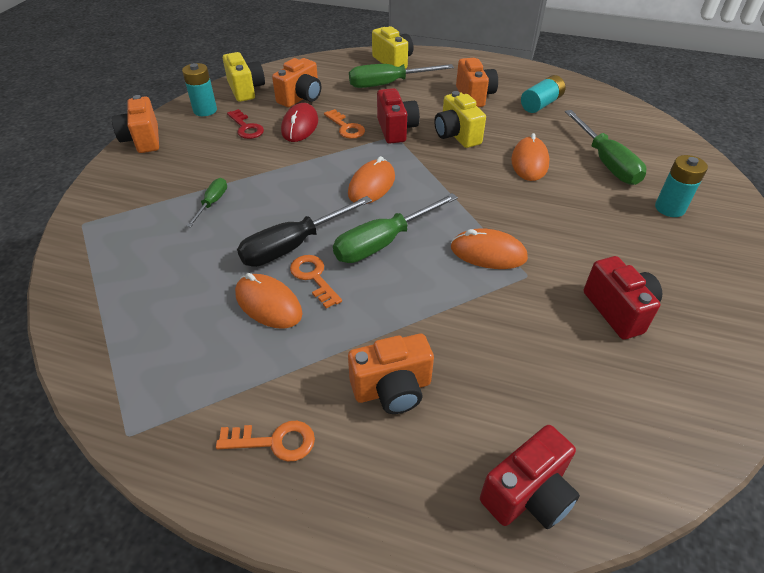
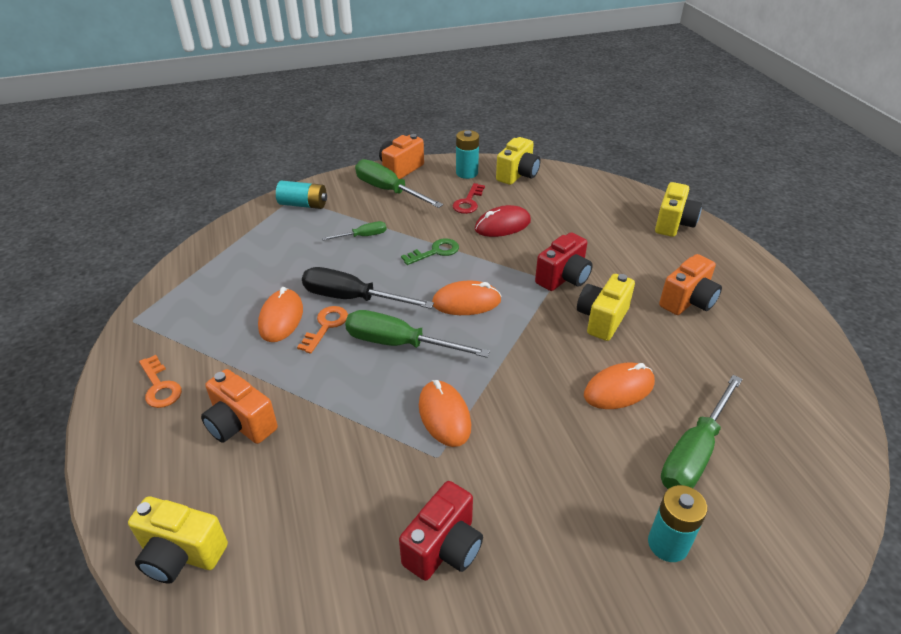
camera: 55 degrees right, 5 degrees down
orange camera [272,58,321,107] -> none
orange key [324,109,365,139] -> none
green screwdriver [349,64,454,88] -> green screwdriver moved to [355,159,443,208]
red camera [480,425,580,529] -> yellow camera [128,496,228,584]
turquoise battery [521,75,565,113] -> turquoise battery moved to [276,181,327,209]
none -> green key [401,238,459,265]

